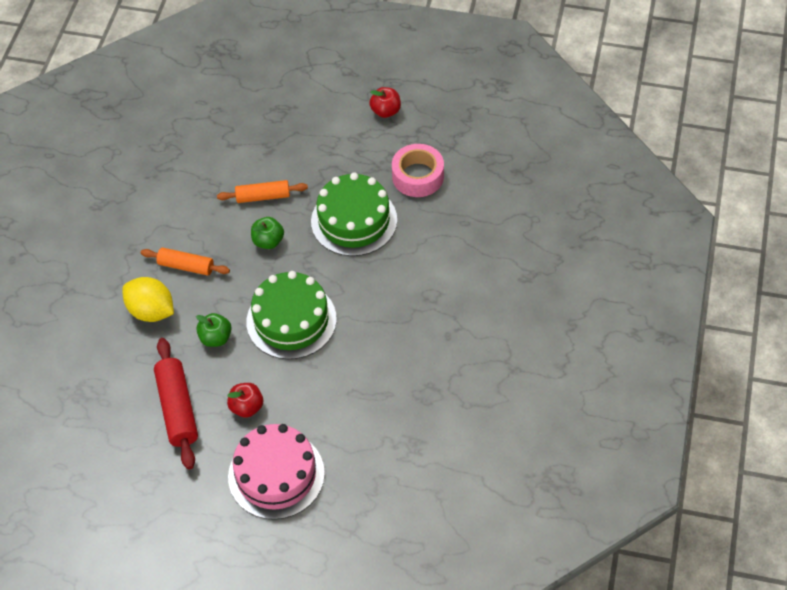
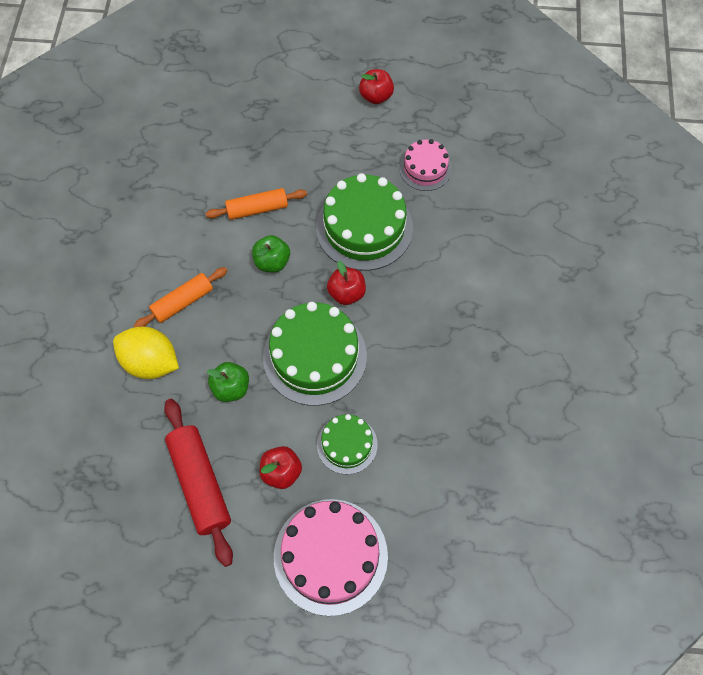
camera: 10 degrees left, 10 degrees up
orange rolling pin [141,248,230,276] -> orange rolling pin turned 45 degrees counterclockwise [134,267,228,327]
pink tape [392,144,444,197] -> pink cake [399,139,452,191]
none -> green cake [317,414,377,474]
none -> red apple [327,261,366,305]

